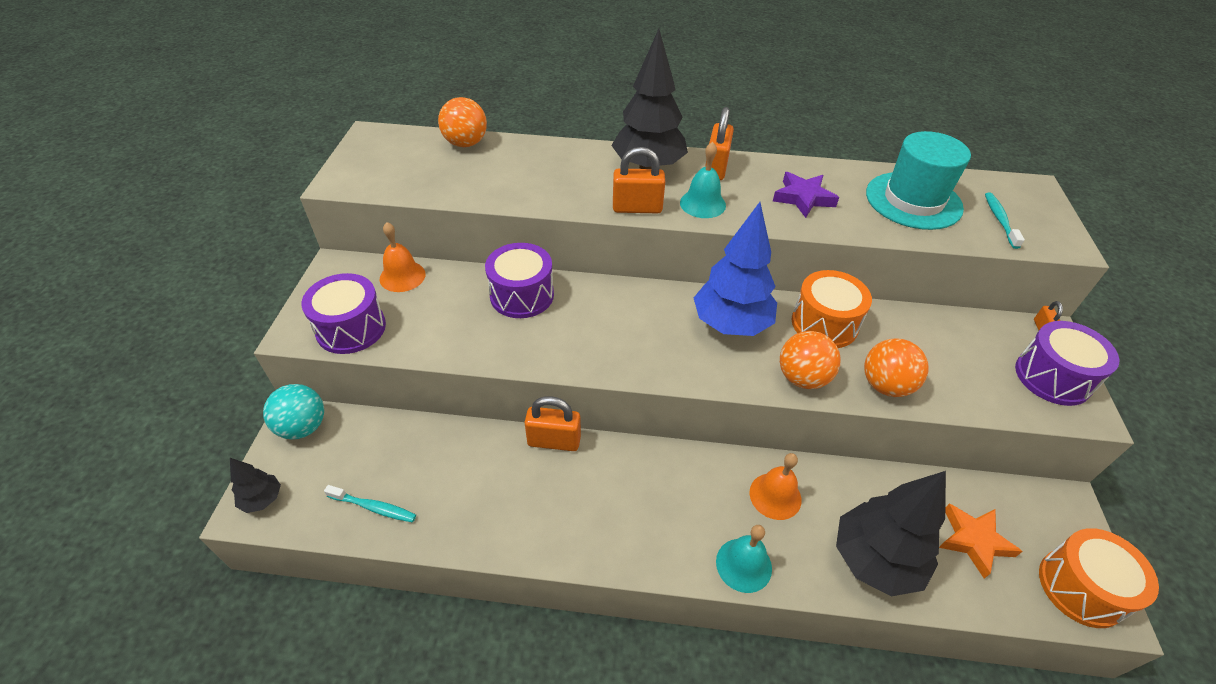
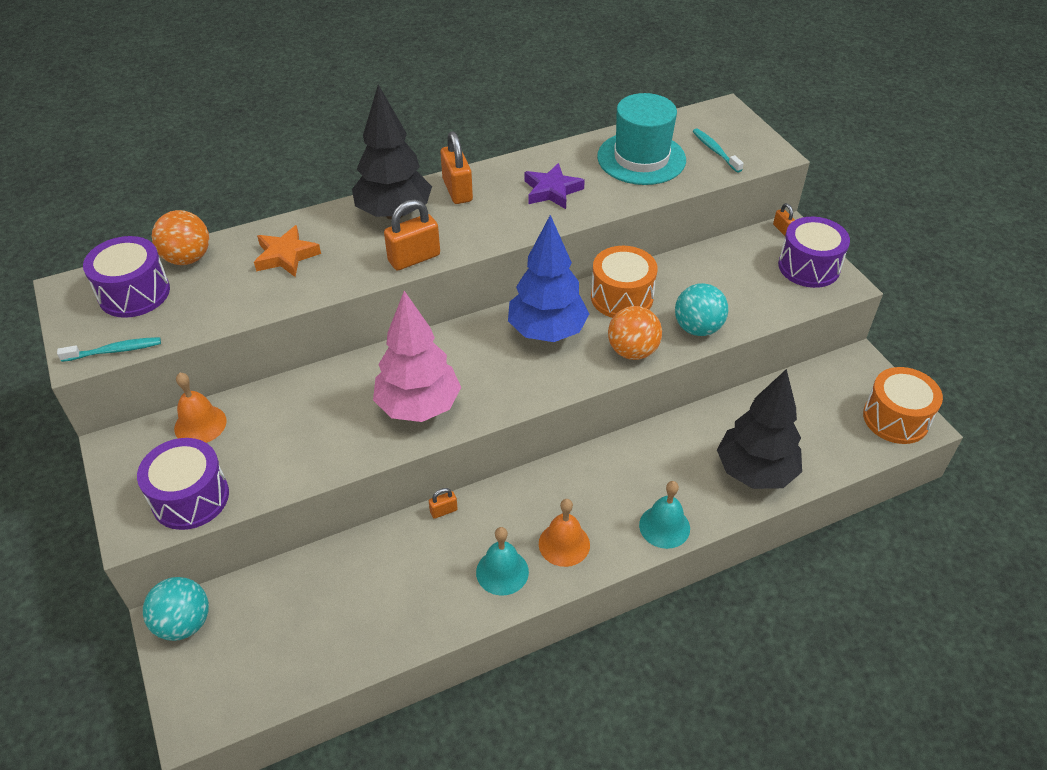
camera: 30 degrees left, 0 degrees up
black tree [230,458,281,513] -> none
turquoise toothbrush [324,485,416,522] -> turquoise toothbrush moved to [57,337,161,362]
purple drum [485,243,554,318] -> purple drum moved to [83,236,170,318]
orange padlock [525,396,581,451] -> orange padlock [429,488,458,519], size x0.50
turquoise bell [680,142,726,218] -> turquoise bell moved to [476,527,529,596]
orange bell [750,453,802,520] -> orange bell moved to [539,499,590,567]
orange ball [864,338,928,397] -> turquoise ball [675,283,728,336]
orange star [939,503,1022,579] -> orange star moved to [254,225,321,277]
none -> pink tree [373,291,461,422]

